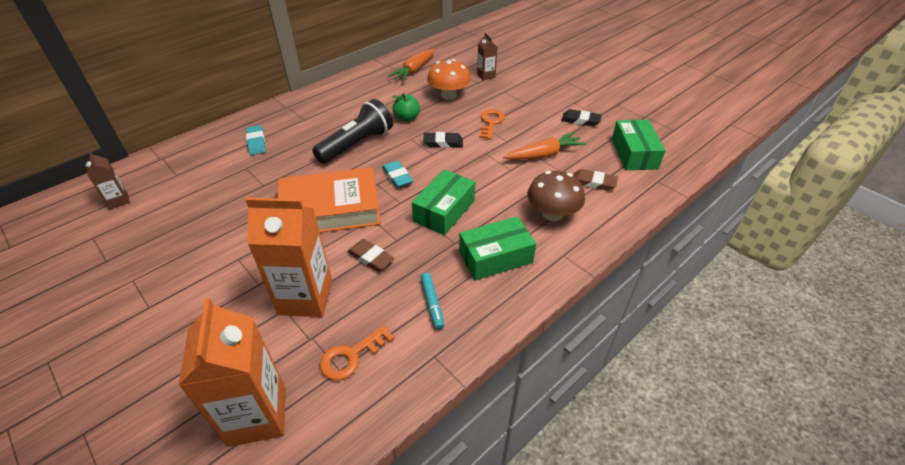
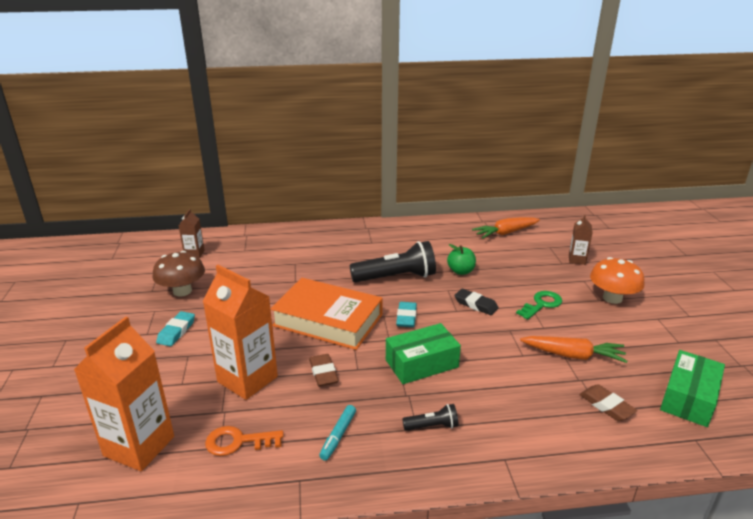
camera: 35 degrees right, 15 degrees down
turquoise eraser [246,125,266,155] -> turquoise eraser moved to [156,311,195,346]
orange mushroom [427,59,471,100] -> orange mushroom moved to [590,257,645,304]
green box [459,216,536,281] -> black flashlight [402,404,458,430]
orange key [479,109,505,140] -> green key [516,291,562,320]
brown mushroom [527,171,585,221] -> brown mushroom moved to [152,251,205,297]
black eraser [561,109,602,126] -> none

